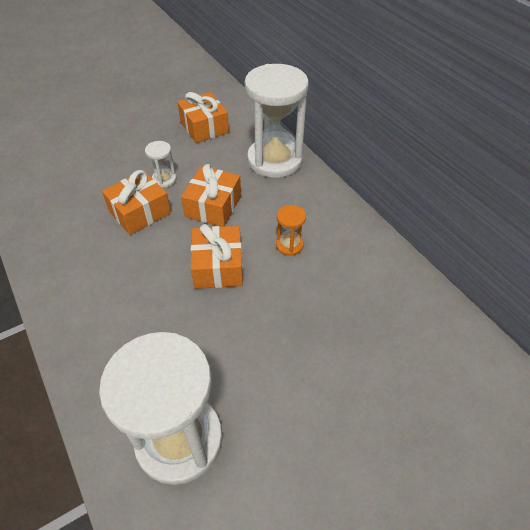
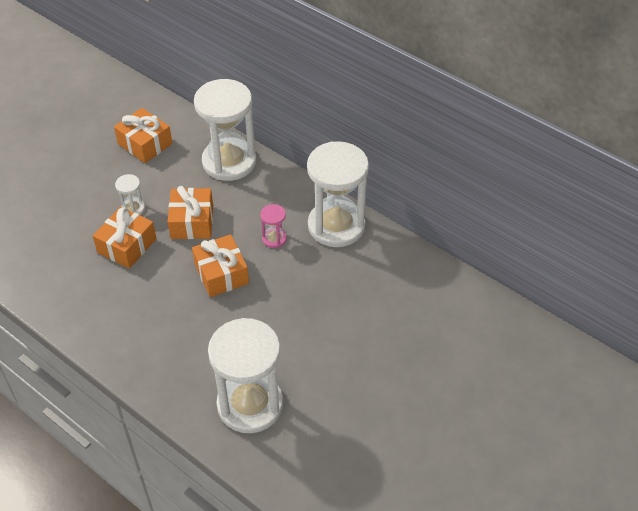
camera: 20 degrees left, 0 degrees up
orange hourglass [276,205,306,256] -> pink hourglass [260,204,287,248]
none -> white hourglass [307,141,369,247]

